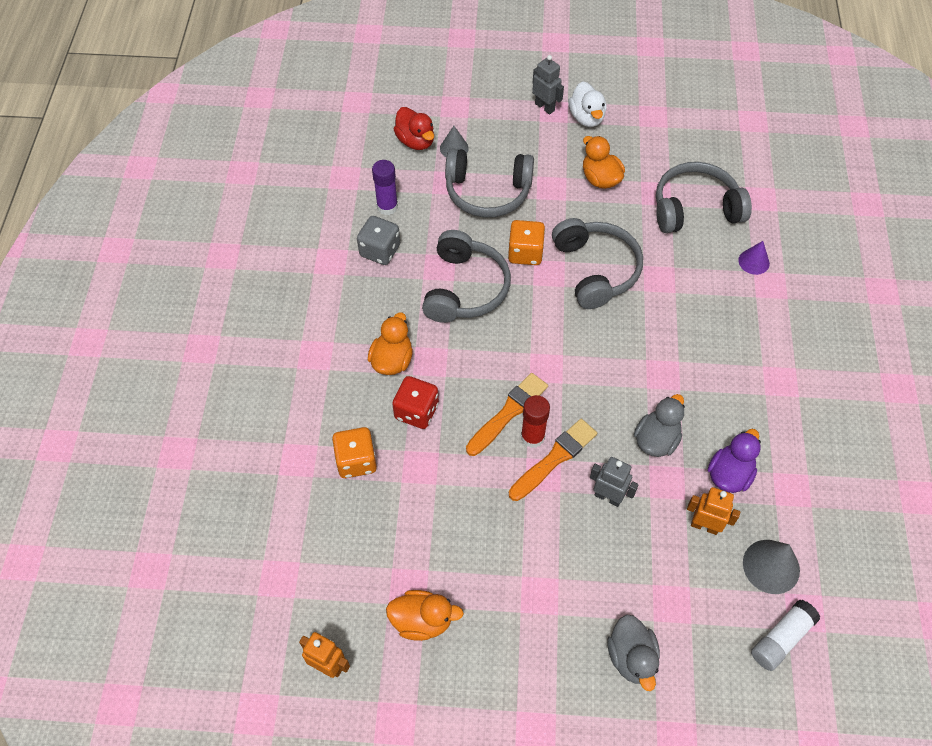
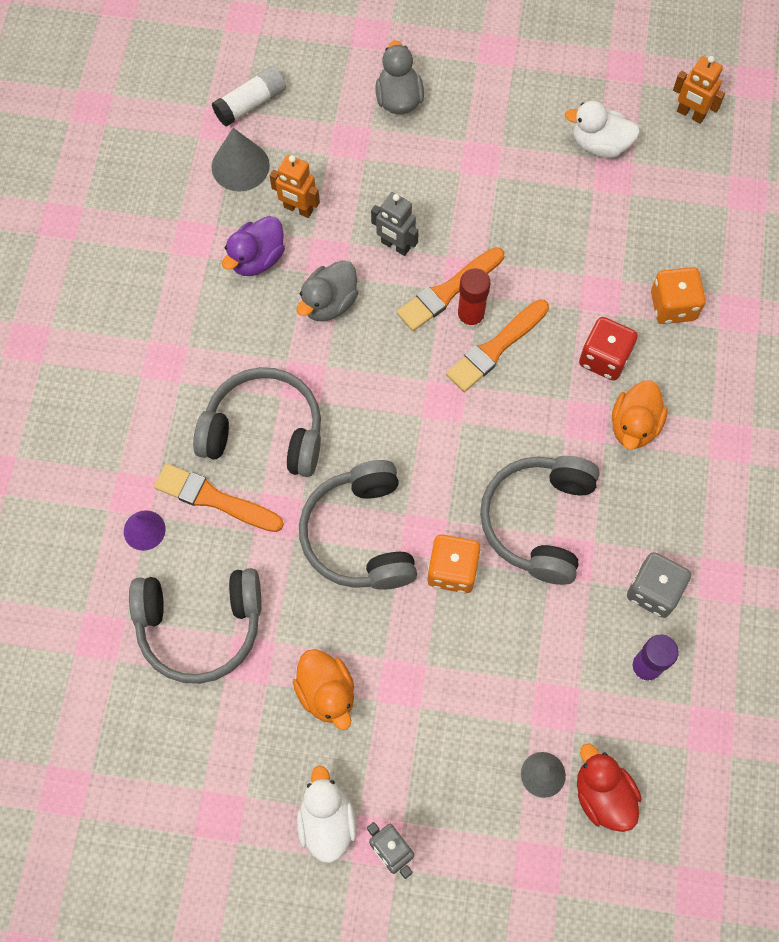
camera: 175 degrees left, 10 degrees up
orange duck [386,590,464,641] -> white duck [565,101,640,158]
grey headphones [445,148,534,218] -> grey headphones moved to [193,367,321,477]
none -> orange brush [154,463,284,532]

